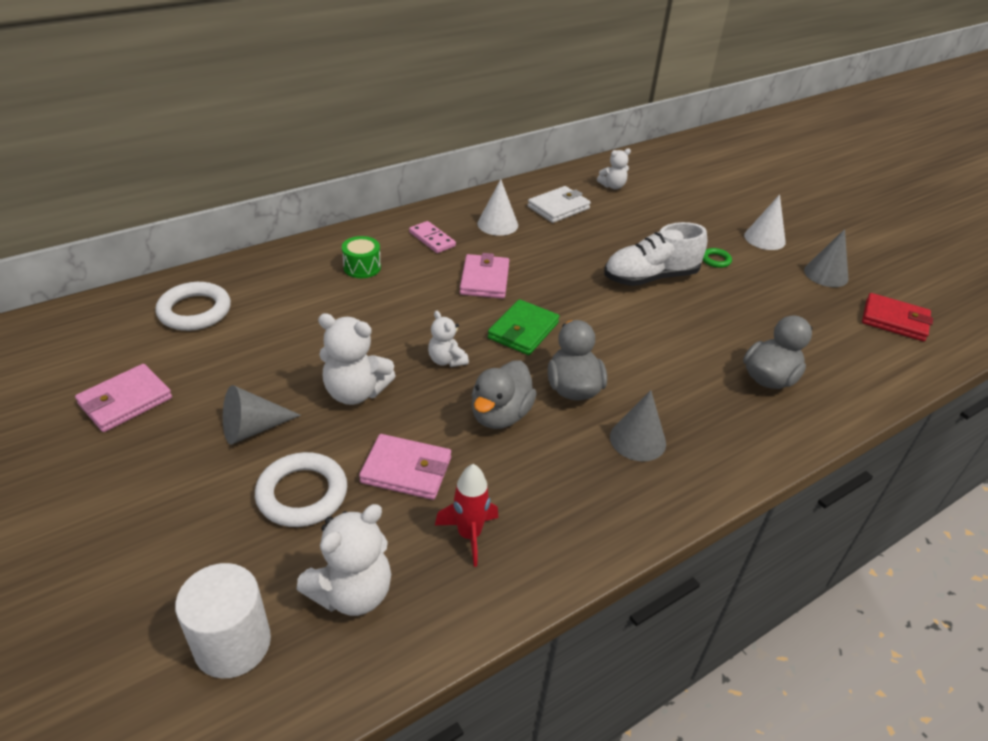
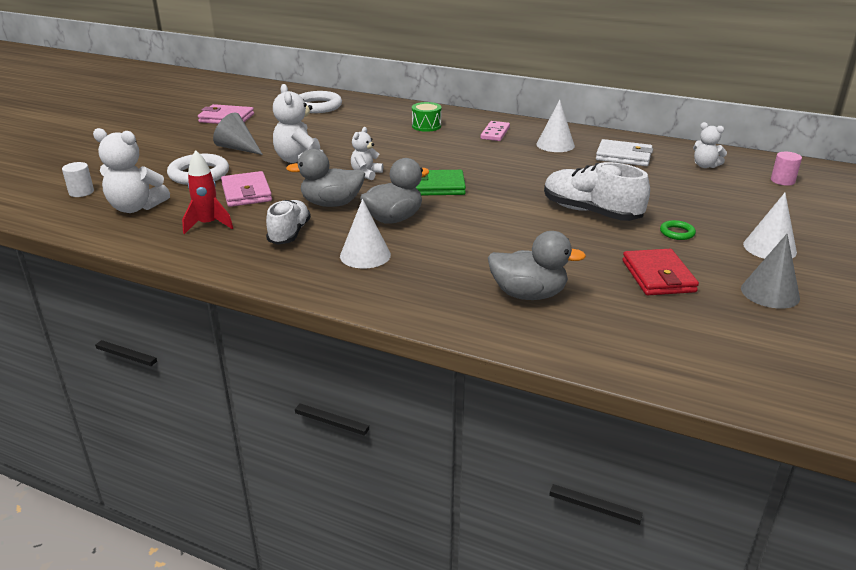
camera: 60 degrees right, 10 degrees down
white cylinder [175,563,271,679] -> white cylinder [62,162,94,197], size x0.54
pink wallet [460,253,509,299] -> none
grey cone [610,390,666,461] -> white cone [340,199,391,269]
red wallet [862,293,933,341] -> red wallet moved to [622,249,699,295]
none -> white shoe [266,200,311,245]
none -> pink cylinder [771,152,802,186]

